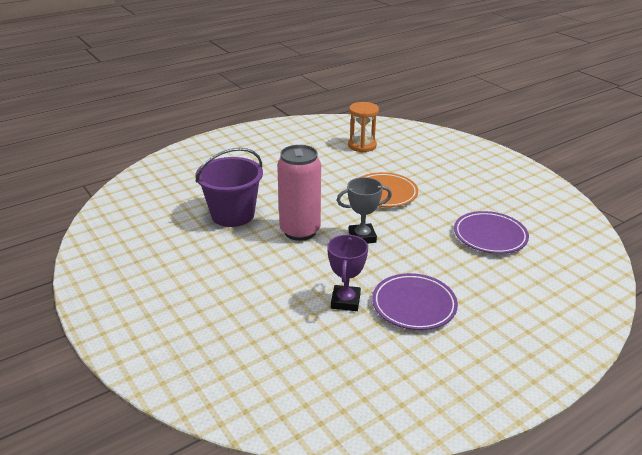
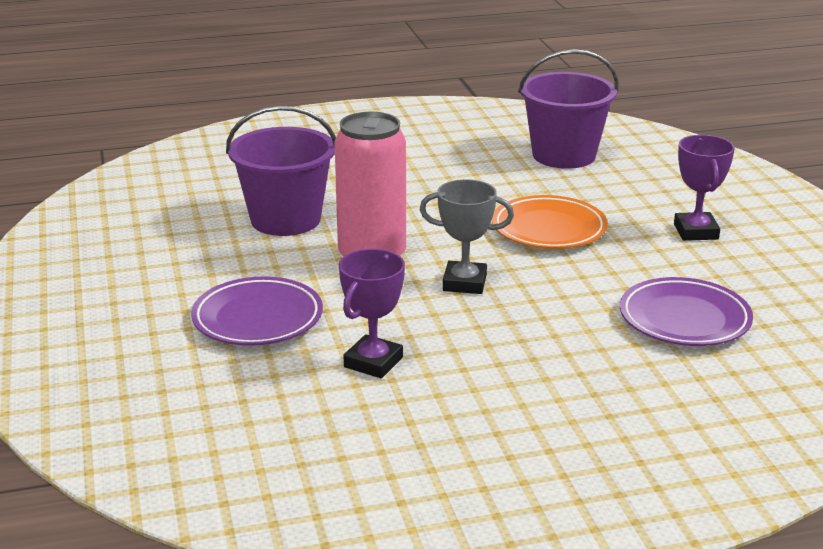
camera: 20 degrees right, 5 degrees down
orange hourglass [348,102,379,152] -> purple bucket [518,49,618,169]
purple plate [372,273,458,330] -> purple plate moved to [191,276,323,346]
none -> purple trophy [674,135,735,241]

